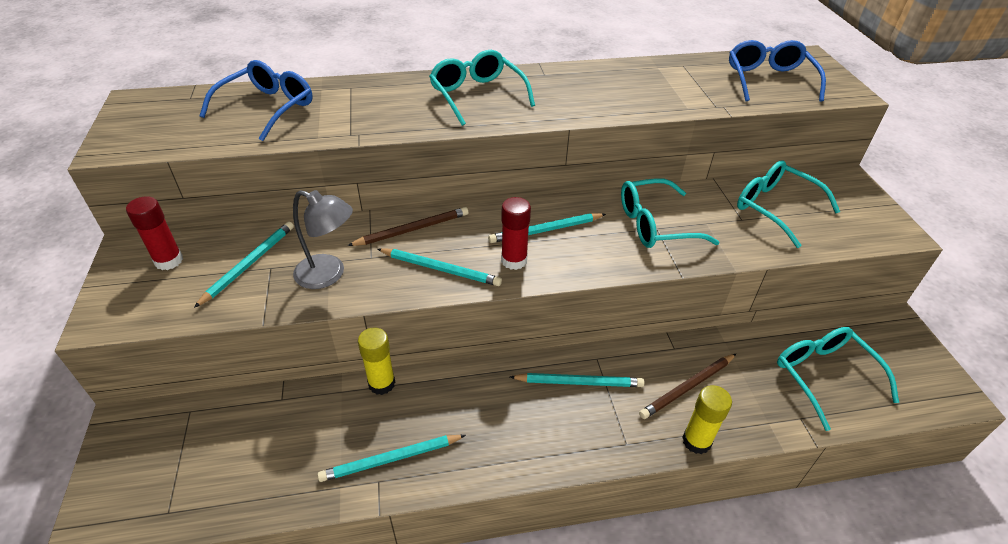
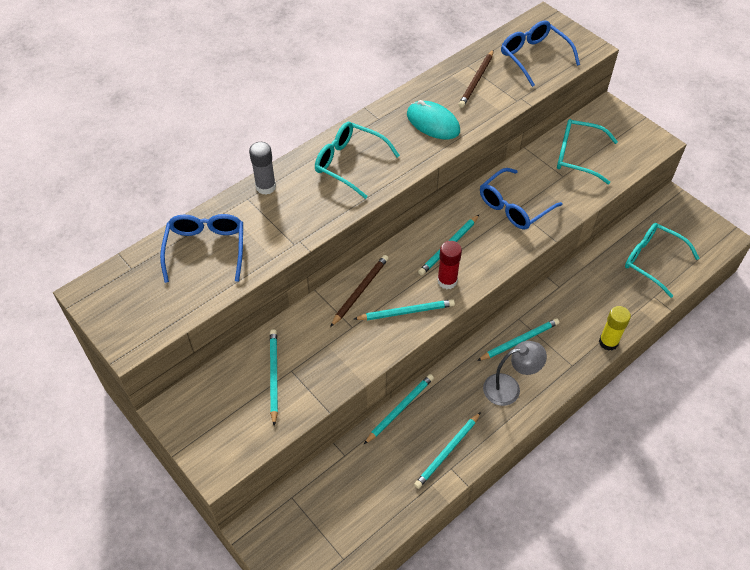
camera: 30 degrees left, 10 degrees up
red glue stick [126,196,183,270] -> none
grey lamp [293,190,353,289] -> grey lamp moved to [483,341,547,406]
yellow glue stick [358,327,395,395] -> turquoise pencil [364,374,434,444]
turquoise glasses [621,178,720,248] -> blue glasses [480,168,562,230]
brown pencil [639,354,736,419] -> brown pencil moved to [458,50,494,108]
none -> grey glue stick [249,142,276,195]
none -> turquoise mouse [407,100,460,139]

